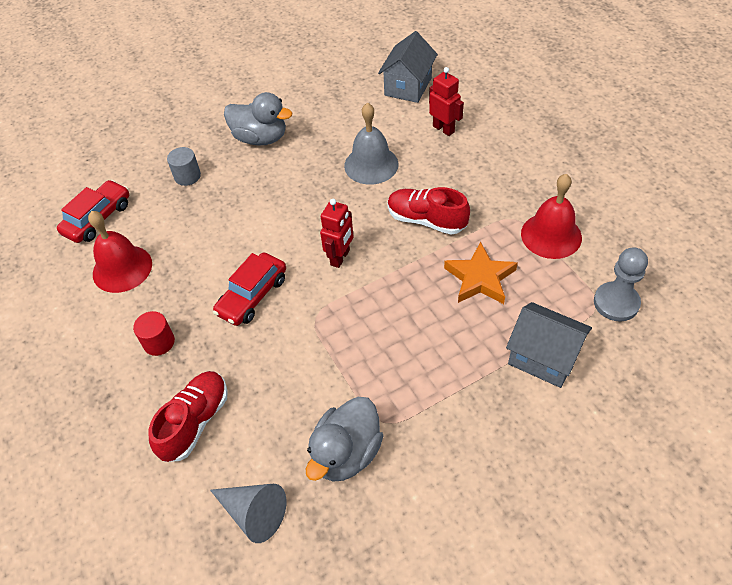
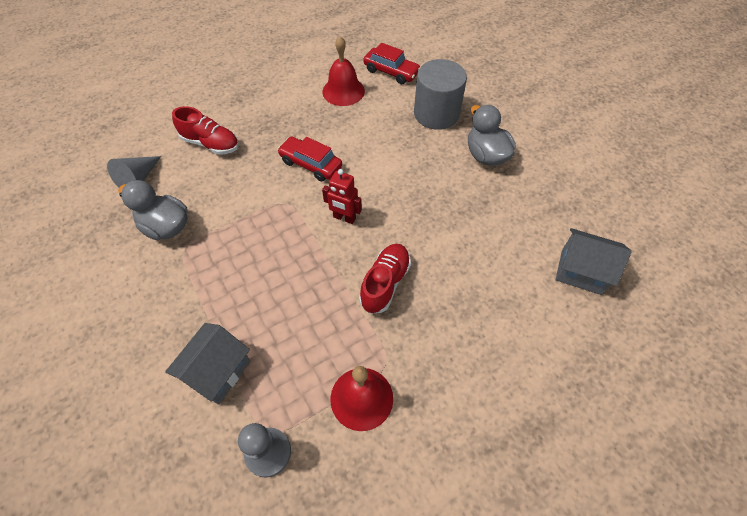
camera: 85 degrees right, 5 degrees up
red cylinder [133,311,175,356] -> none
grey cylinder [167,147,201,186] -> grey cylinder [414,59,467,130], size x2.10
grey duck [224,92,292,145] -> grey duck turned 135 degrees clockwise [468,105,516,166]
grey bell [344,102,398,184] -> none
red robot [429,67,464,136] -> none
orange star [444,242,518,304] -> none

